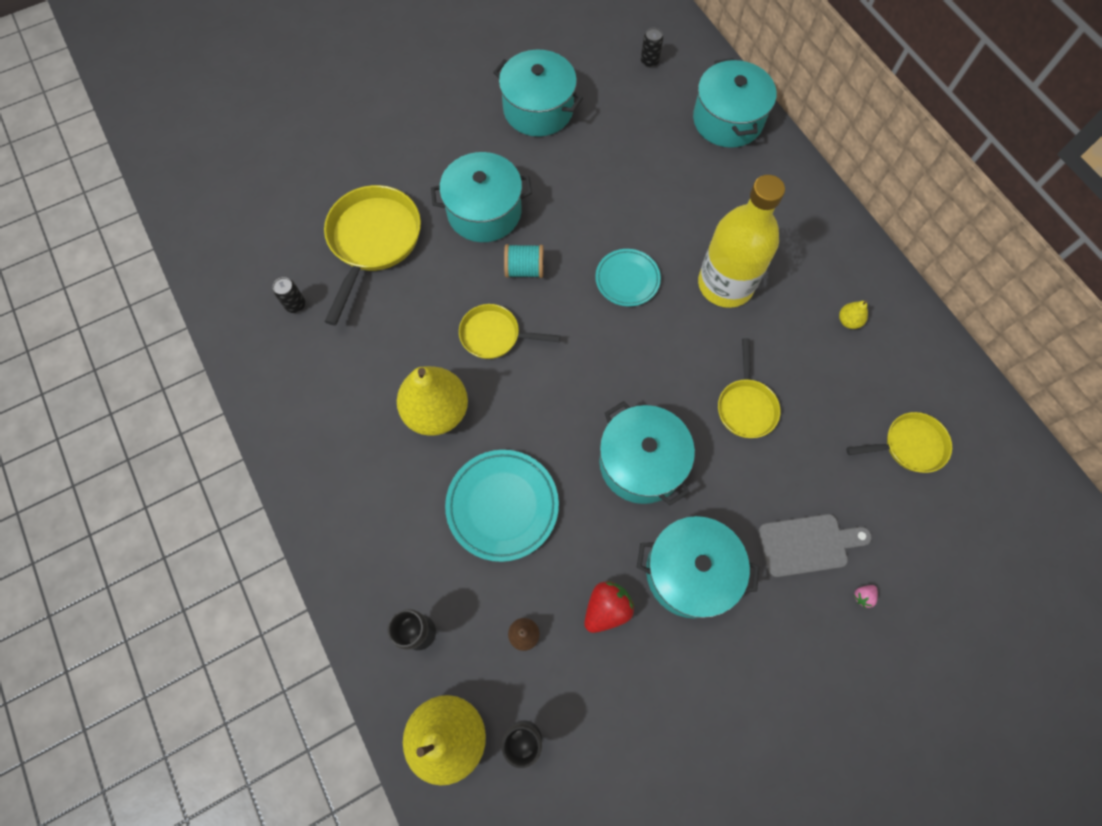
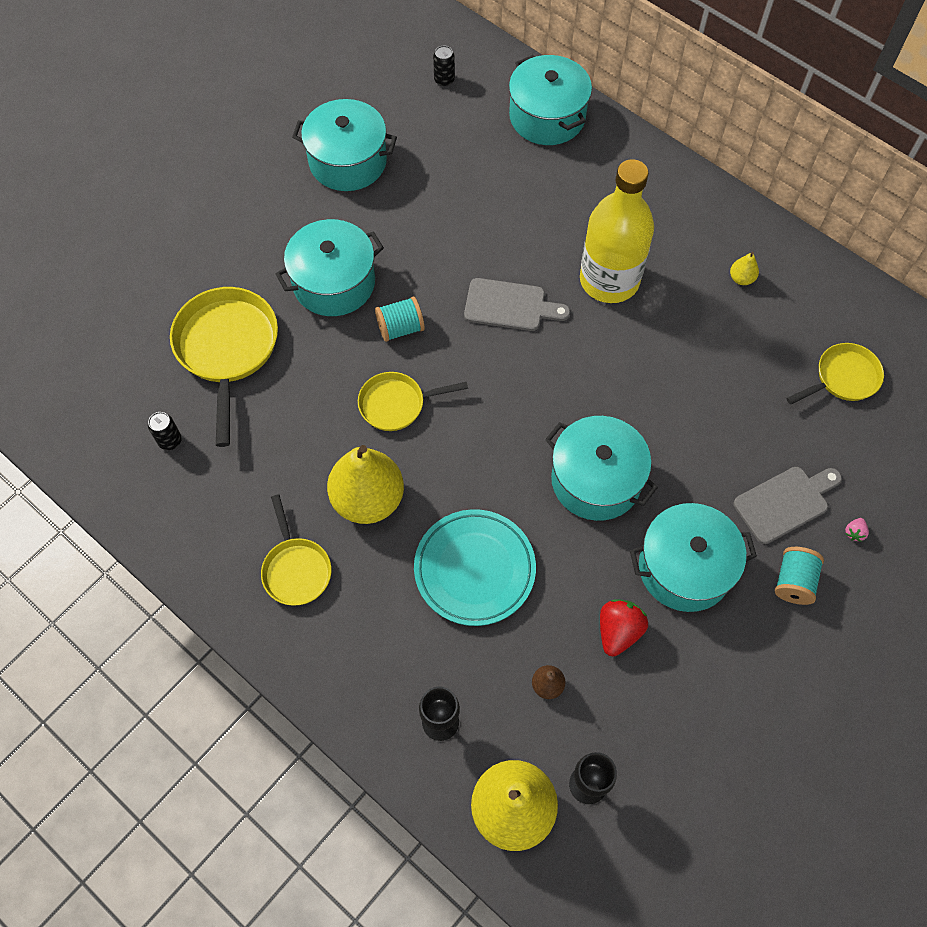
camera: 20 degrees left, 5 degrees down
turquoise plate [595,249,661,306] -> grey cutting board [464,278,570,331]
yellow pan [718,338,781,438] -> yellow pan moved to [261,494,331,606]
none -> turquoise spool [775,547,824,605]

